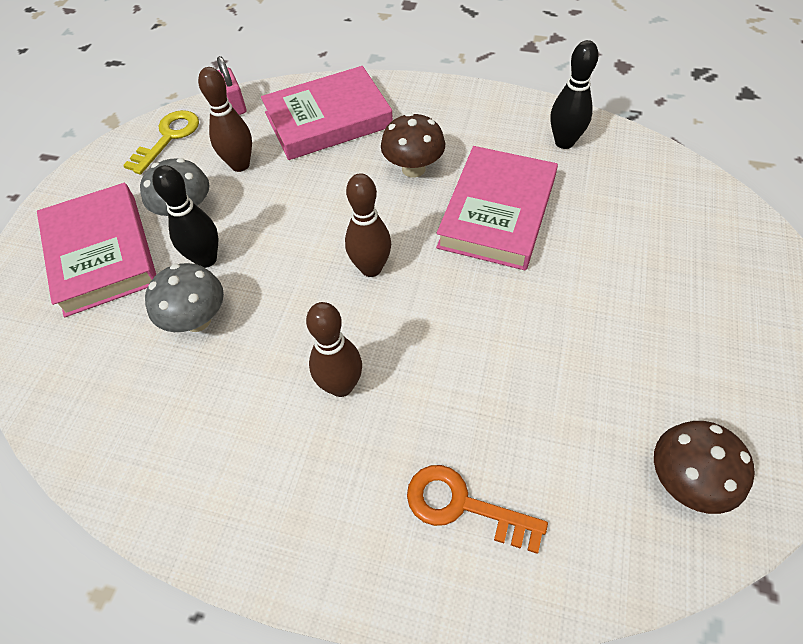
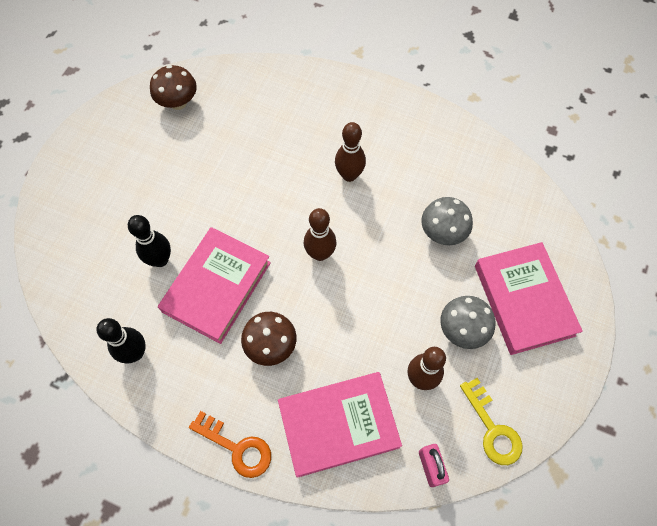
camera: 175 degrees left, 10 degrees up
yellow key [123,110,199,175] -> yellow key turned 60 degrees counterclockwise [460,378,523,465]
black bowling pin [152,165,219,268] -> black bowling pin moved to [128,215,171,267]
orange key [407,465,548,554] -> orange key moved to [189,411,271,478]

